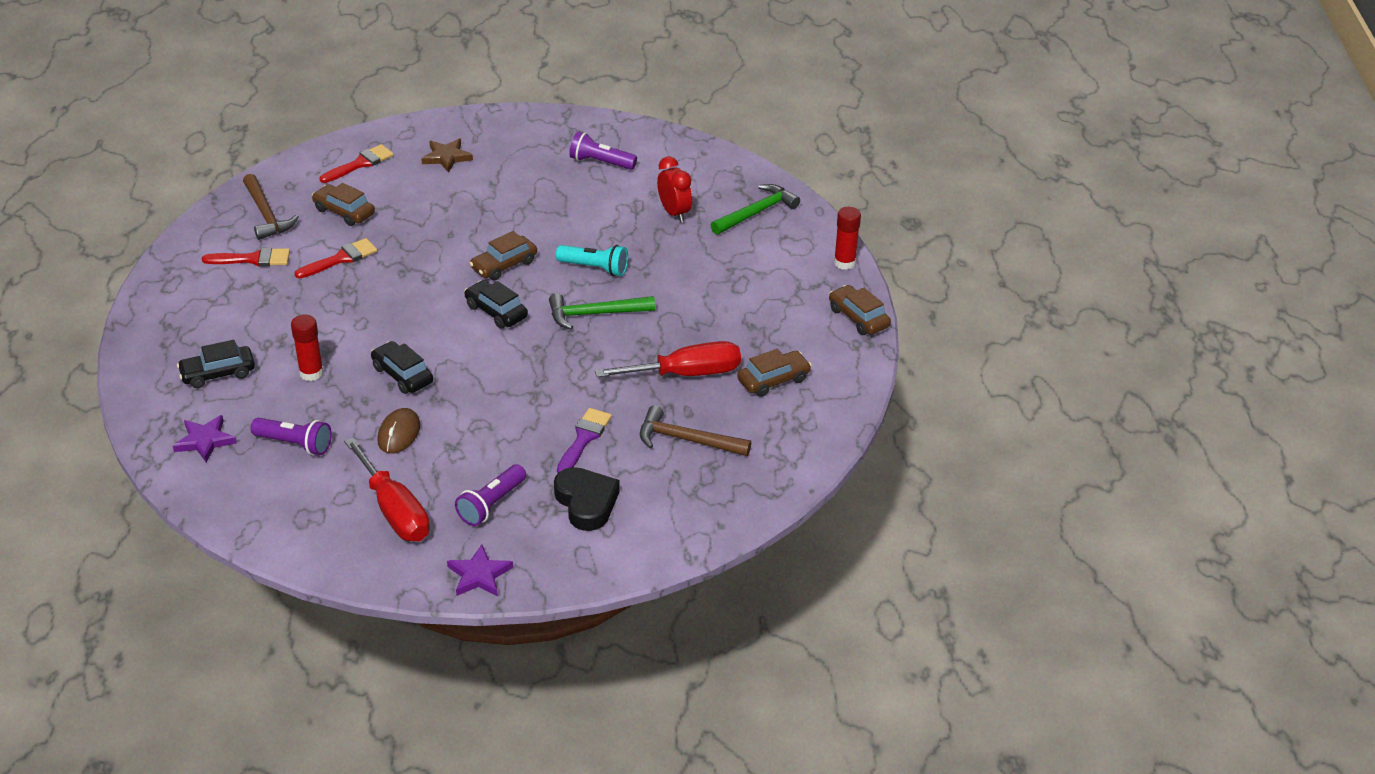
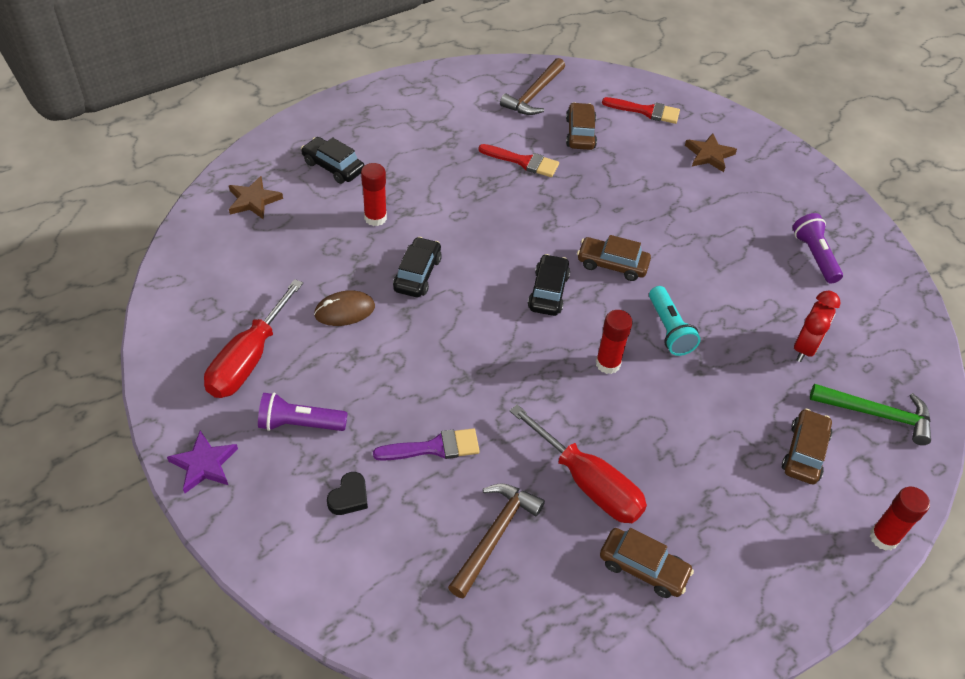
camera: 55 degrees right, 10 degrees up
purple star [173,415,237,463] -> brown star [229,176,283,220]
red brush [202,247,290,267] -> none
purple flashlight [251,418,332,455] -> none
green hammer [549,293,655,330] -> red glue stick [596,310,633,374]
black heart [554,467,620,531] -> black heart [327,472,368,515], size x0.56
brown hammer [640,405,751,456] -> brown hammer turned 45 degrees clockwise [448,483,545,598]
brown car [829,285,891,335] -> brown car moved to [782,409,832,485]

